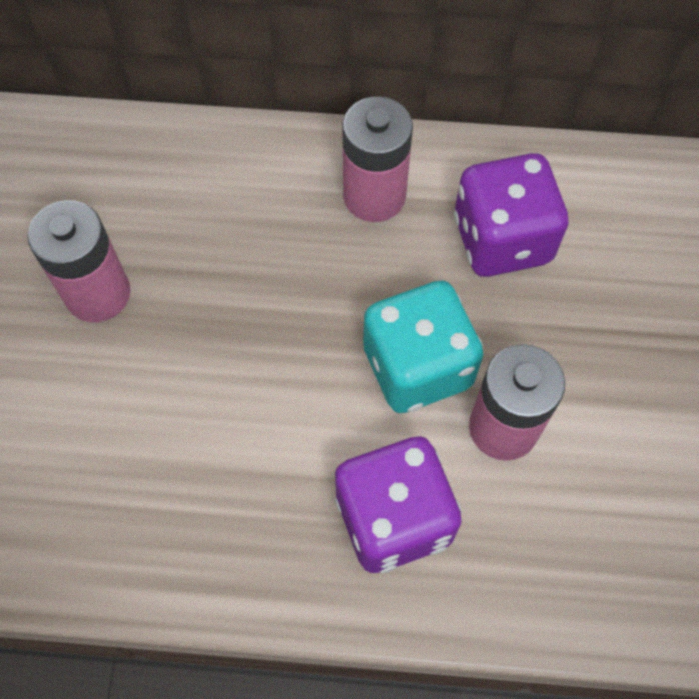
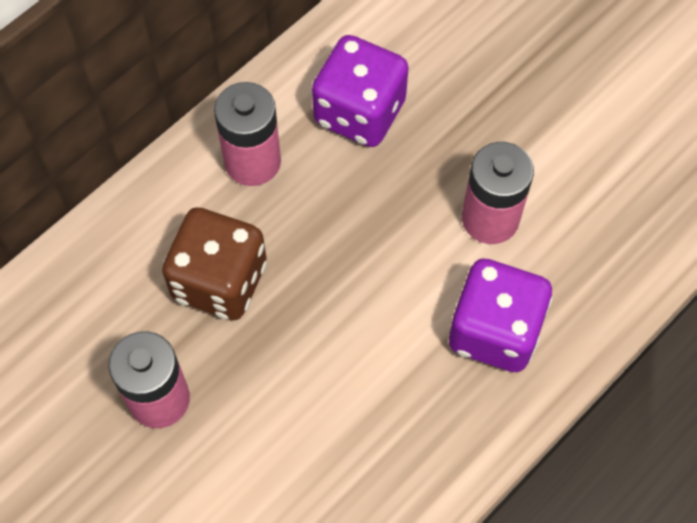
camera: 50 degrees left, 0 degrees up
turquoise dice [363,281,483,413] -> none
none -> brown dice [162,207,267,320]

